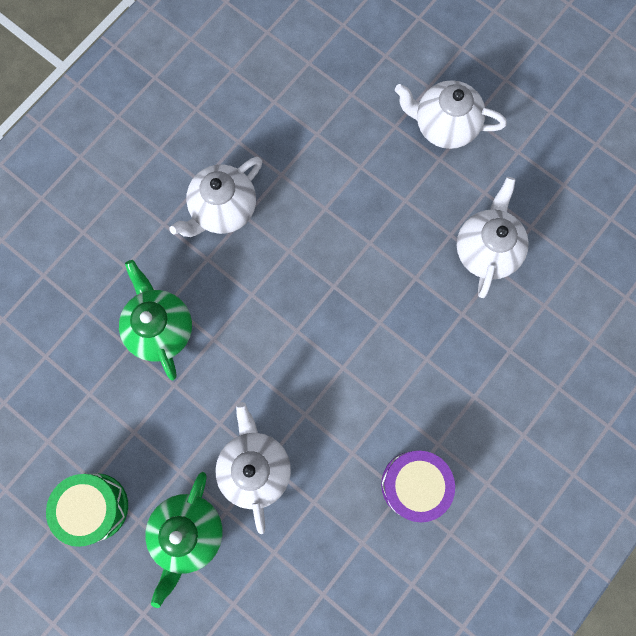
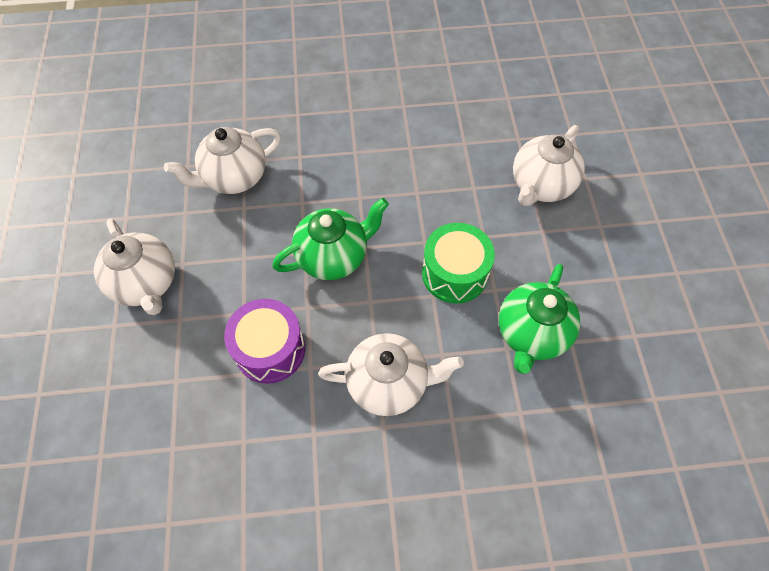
camera: 135 degrees left, 15 degrees down
green drum [46,473,128,547] -> green drum moved to [422,223,495,304]
green teapot [145,472,223,608] -> green teapot moved to [272,198,389,280]
purple drum [381,451,455,522] -> purple drum moved to [224,299,305,384]

